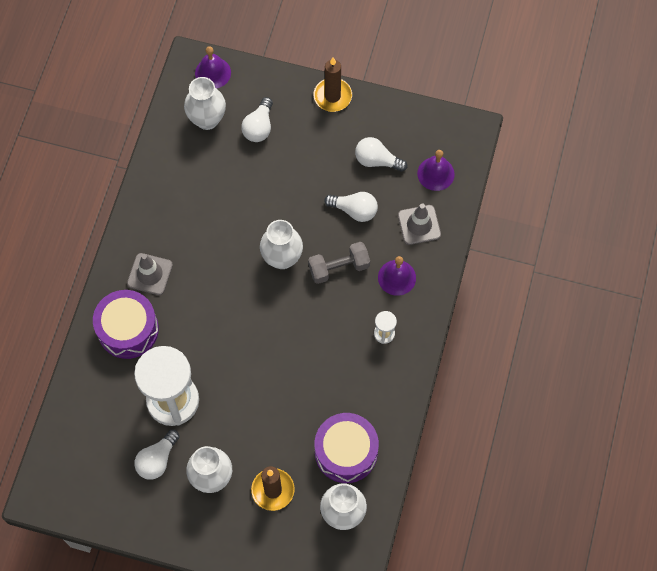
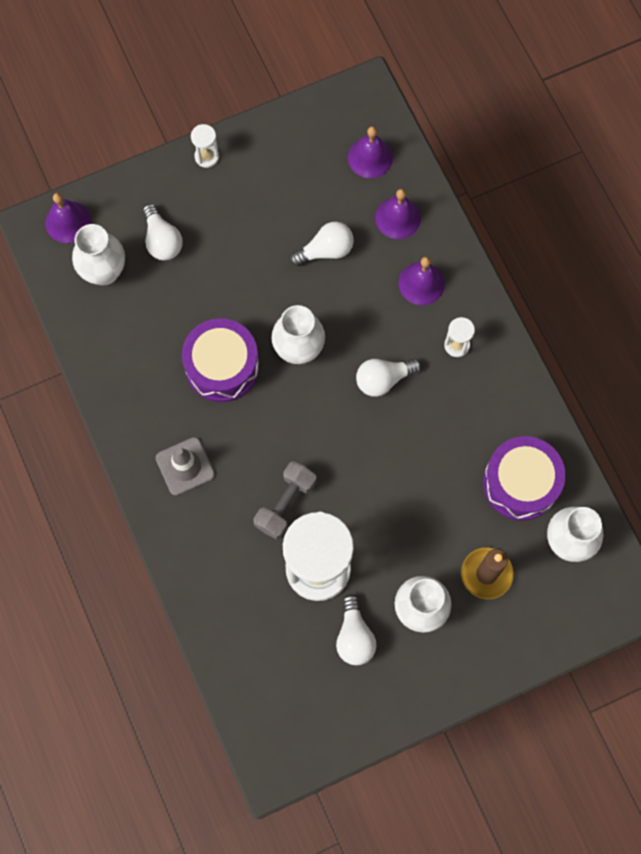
camera: 40 degrees left, 5 degrees up
purple drum [93,290,159,359] -> purple drum moved to [182,318,259,402]
grey dumbbell [308,242,370,284] -> grey dumbbell moved to [254,461,316,540]
brown candle [313,57,352,112] -> white hourglass [191,124,219,168]
white light bulb [355,137,407,172] -> white light bulb moved to [356,358,421,397]
grey traffic cone [398,203,441,245] -> purple bell [375,189,421,239]

